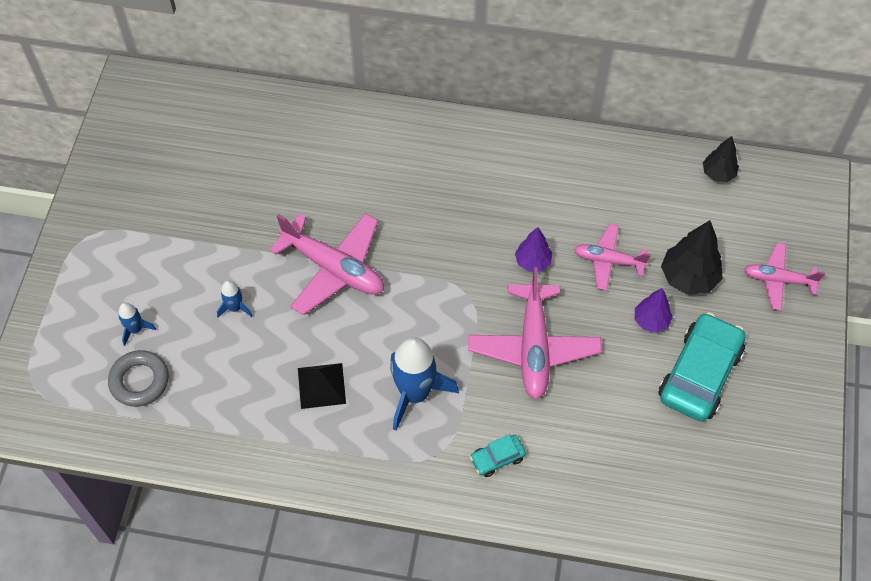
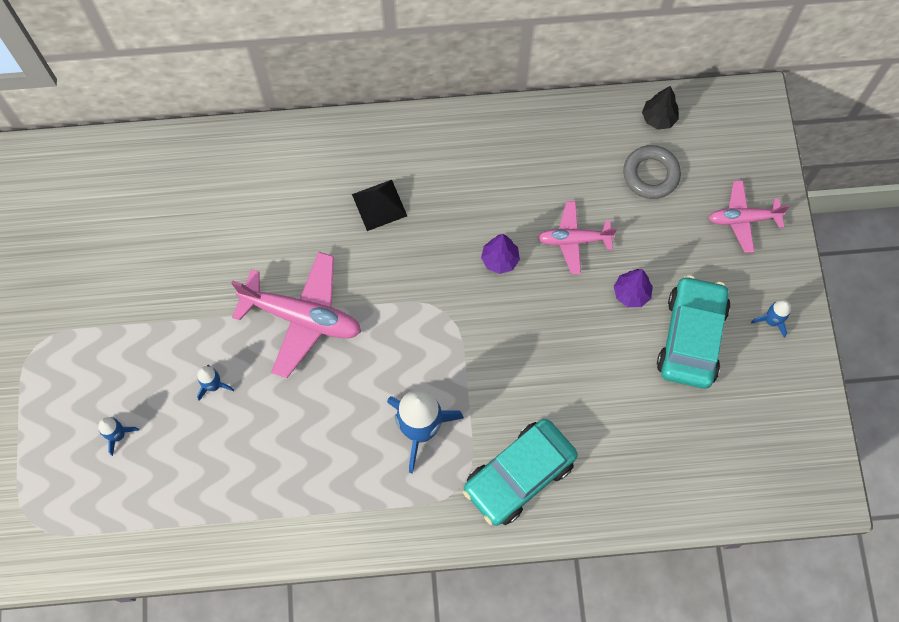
camera: 15 degrees left, 10 degrees up
grey ring [108,350,169,407] -> grey ring moved to [623,145,681,199]
black pyramid [298,363,346,409] -> black pyramid moved to [352,180,407,231]
pink plane [468,267,602,399] -> none
turquoise car [470,435,526,477] -> turquoise car [463,419,578,526], size x2.13
black tree [661,220,723,295] -> none
none -> blue rocket [751,300,791,338]

